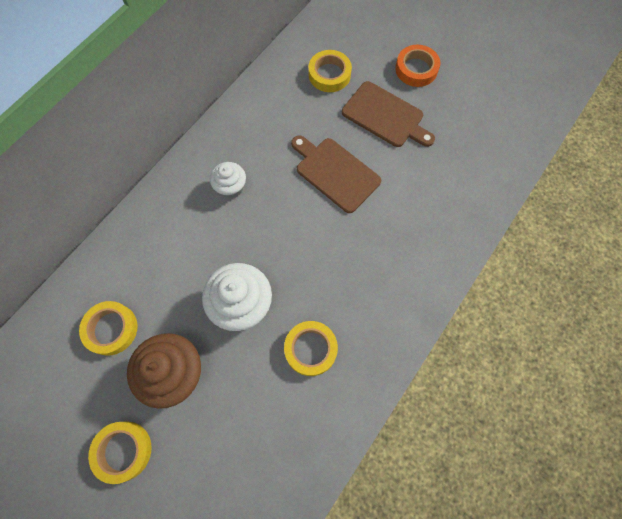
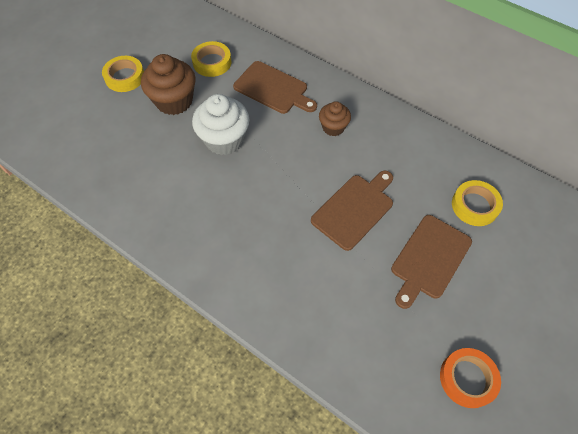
camera: 90 degrees right, 10 degrees down
white cupcake [210,162,246,198] -> brown cupcake [319,101,351,136]
yellow tape [284,321,338,376] -> none
orange tape [395,45,440,87] -> orange tape moved to [440,348,501,408]
none -> brown cutting board [233,61,317,114]

